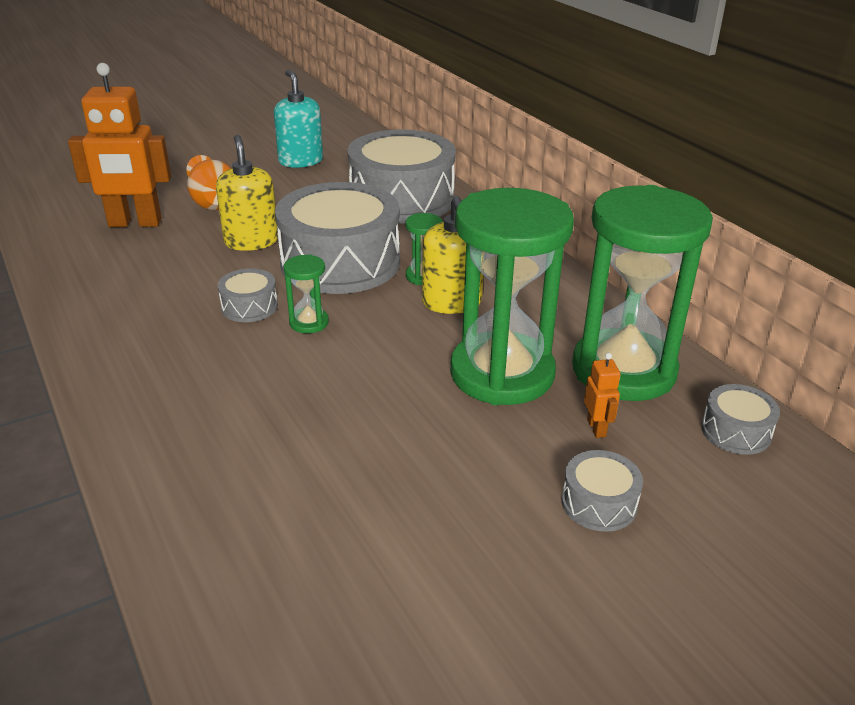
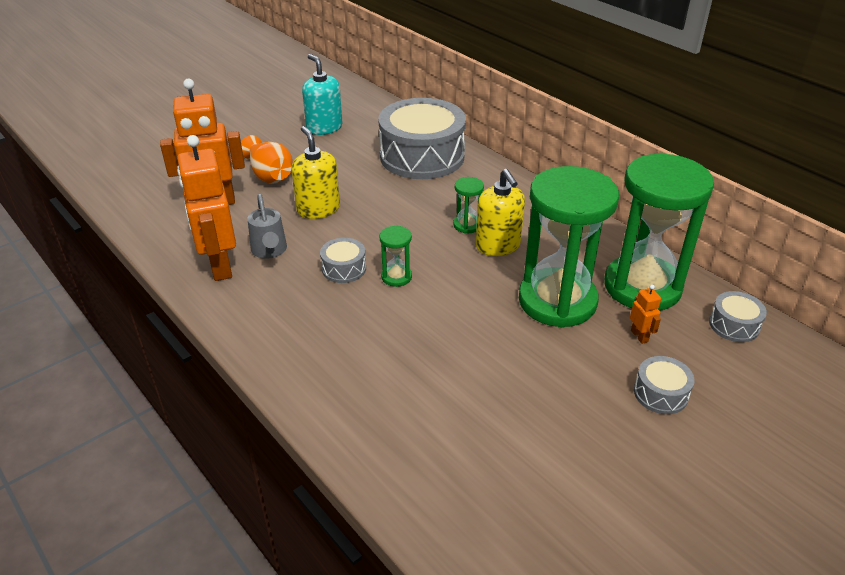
camera: 10 degrees left, 5 degrees up
grey drum [275,182,400,294] -> none
none -> orange robot [177,135,236,281]
none -> grey watering can [248,194,287,259]

